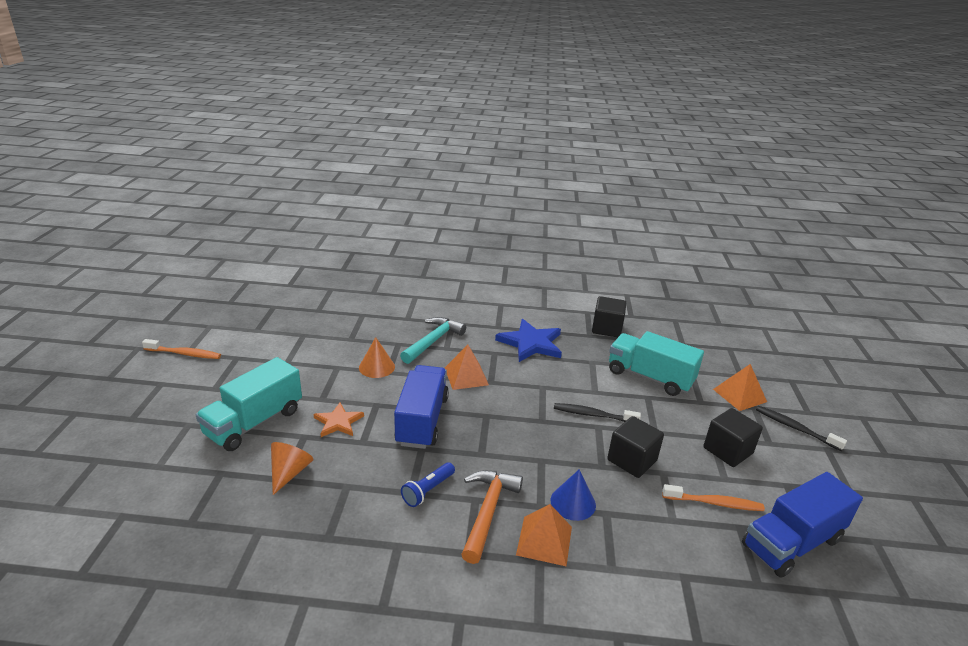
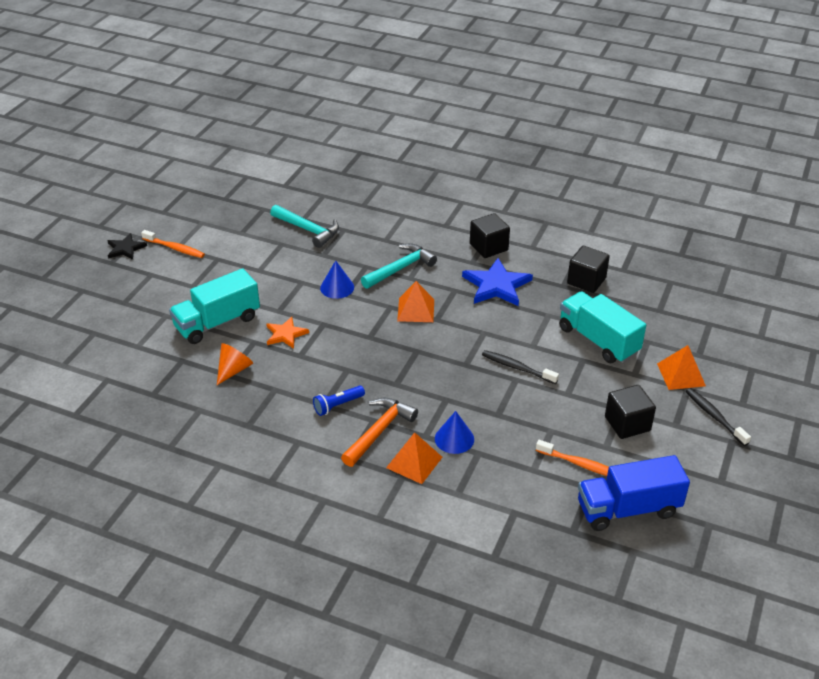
camera: 20 degrees right, 10 degrees up
orange cone [359,337,395,378] -> blue cone [320,260,354,299]
blue truck [394,365,449,449] -> none
black cube [607,416,664,478] -> black cube moved to [470,213,510,258]
none -> black star [107,233,147,260]
none -> turquoise hammer [270,205,339,248]

